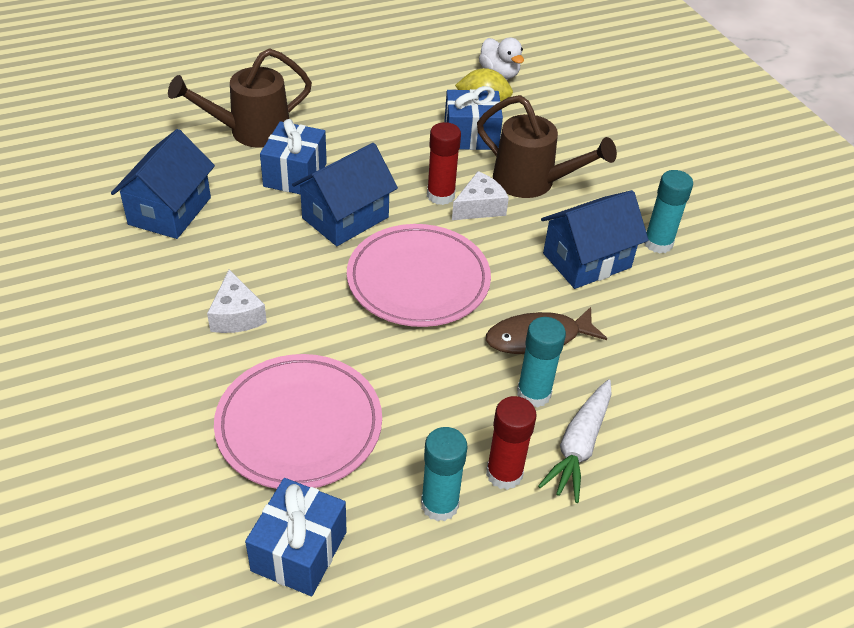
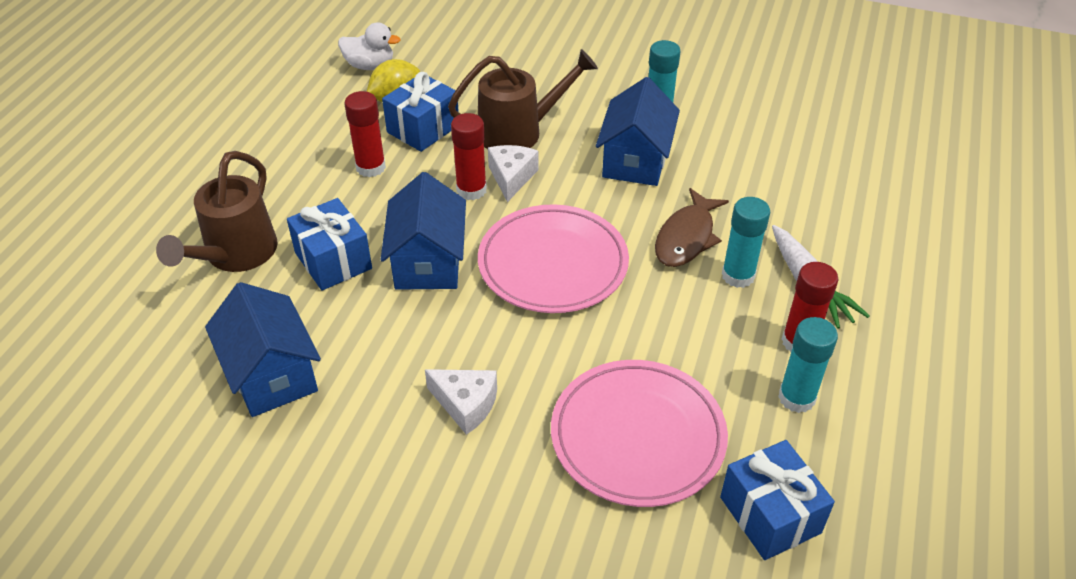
camera: 45 degrees left, 0 degrees up
none -> red glue stick [344,91,386,177]

